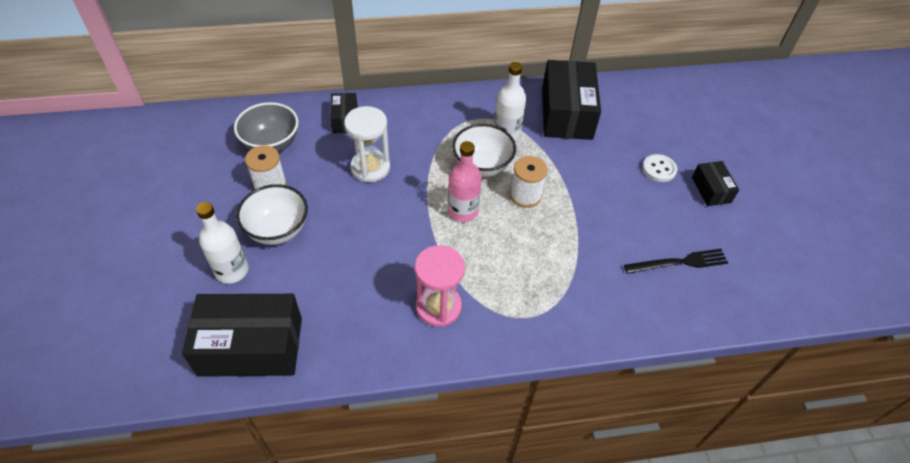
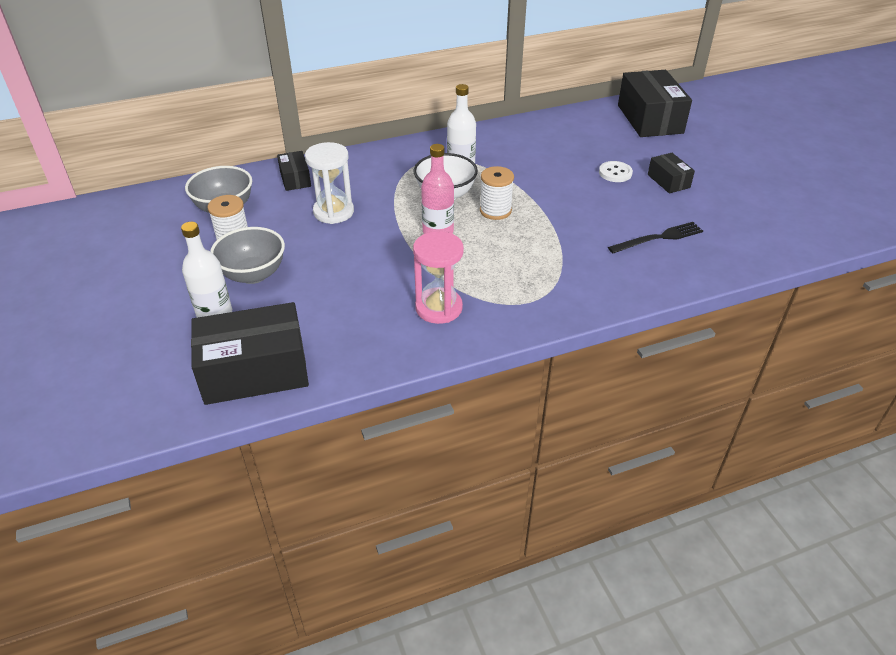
camera: 10 degrees left, 10 degrees down
white bowl [236,184,308,245] -> grey bowl [210,227,285,284]
black box [542,60,601,140] -> black box moved to [618,70,692,137]

